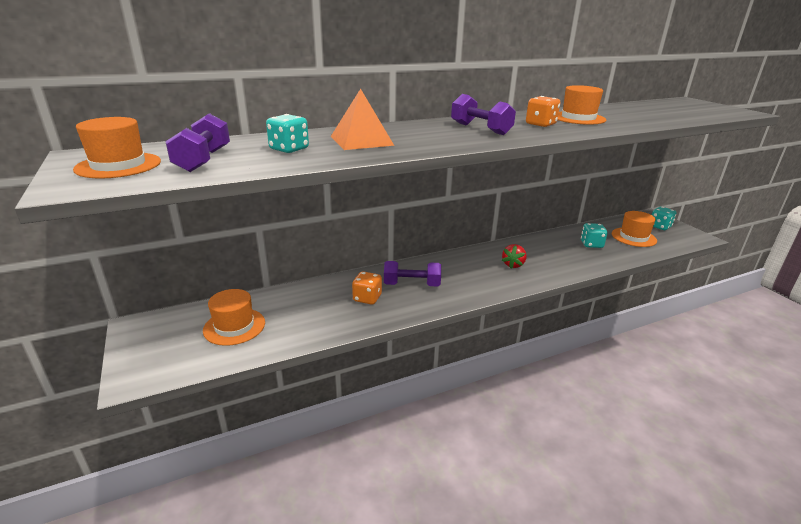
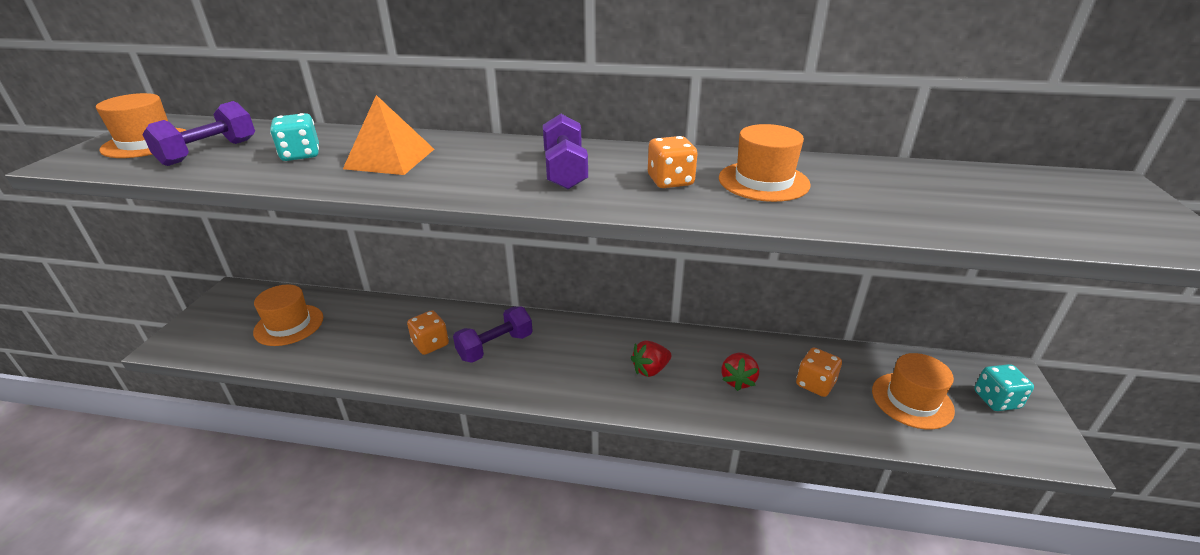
camera: 35 degrees right, 5 degrees up
purple dumbbell [384,261,441,286] -> purple dumbbell turned 75 degrees counterclockwise [453,306,533,363]
turquoise dice [581,223,608,248] -> orange dice [796,348,842,397]
none -> red strawberry [721,353,759,391]

